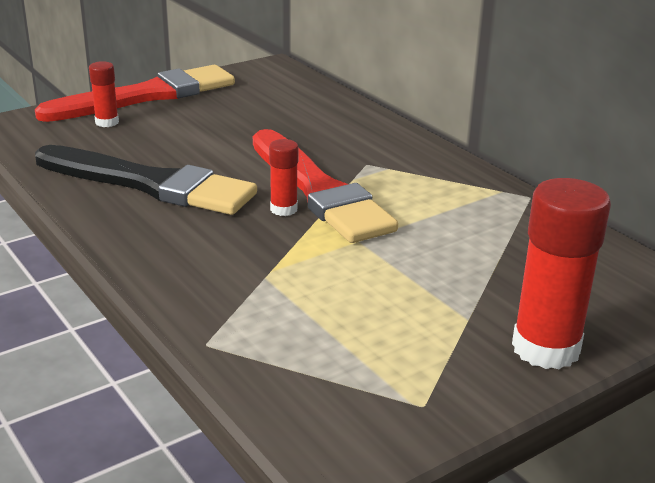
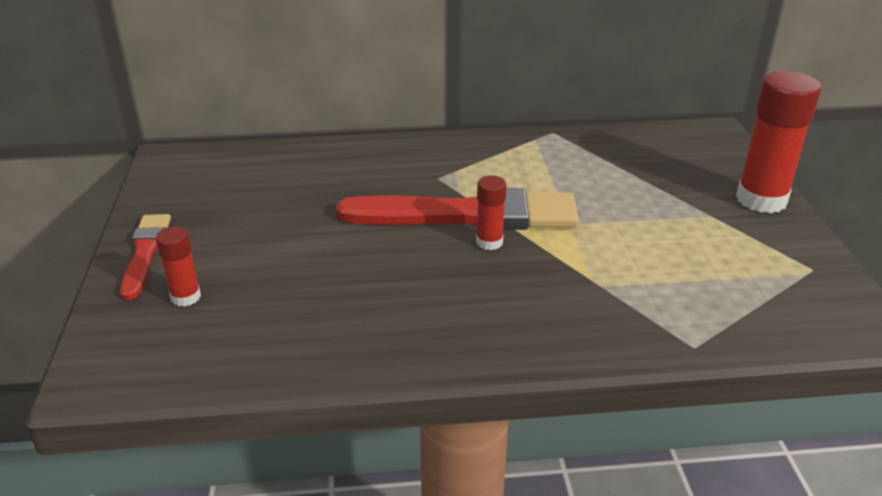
camera: 60 degrees left, 5 degrees up
red brush [35,65,235,122] -> red brush [120,214,171,300], size x0.53
black brush [35,145,257,215] -> none

